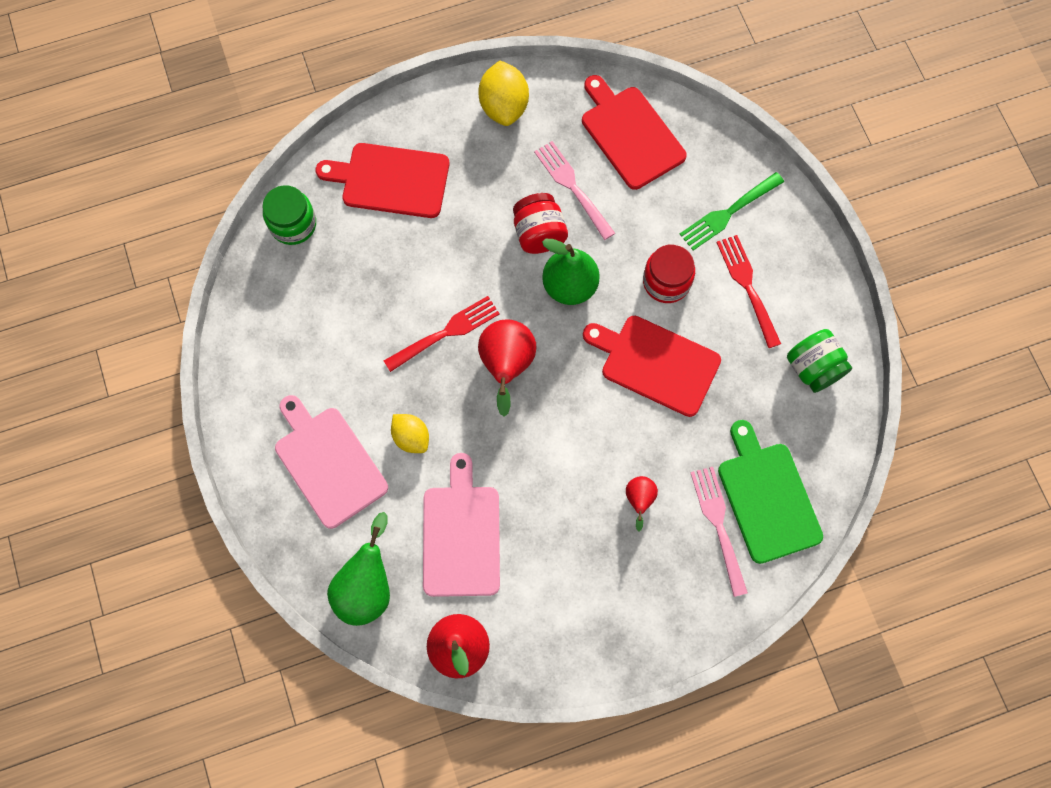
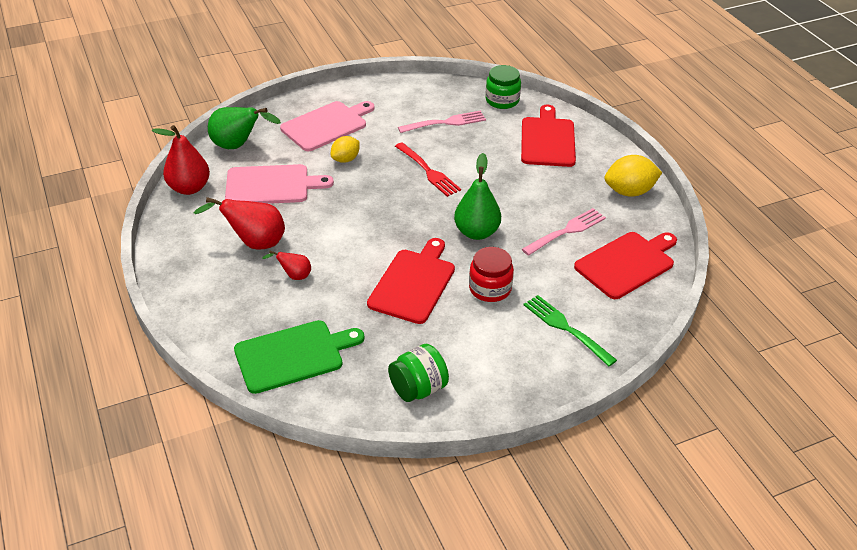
camera: 85 degrees right, 30 degrees down
red pear [478,319,536,417] -> red pear moved to [193,197,285,250]
red jar [513,193,568,254] -> none
pink fork [690,467,748,597] -> pink fork moved to [398,111,486,133]
red fork [716,235,781,348] -> none

